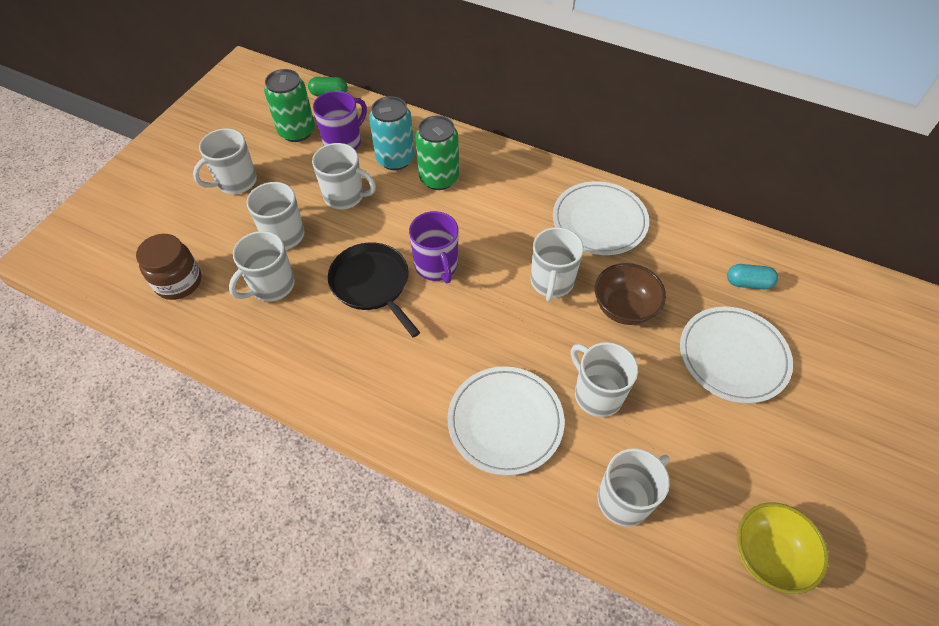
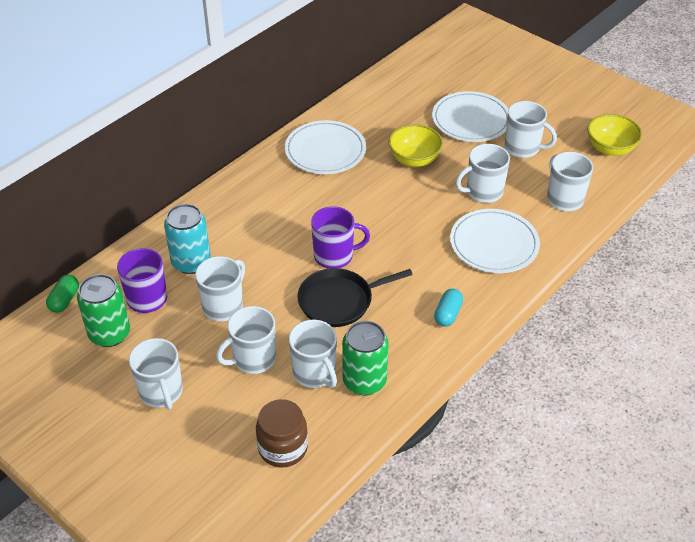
camera: 75 degrees left, 10 degrees down
green can [415,116,459,190] -> green can moved to [342,321,389,396]
white mug [531,227,584,302] -> white mug moved to [505,101,557,158]
brown bowl [595,263,666,325] -> yellow bowl [388,124,443,167]
turquoise capsule [727,264,778,290] -> turquoise capsule moved to [434,289,463,327]

